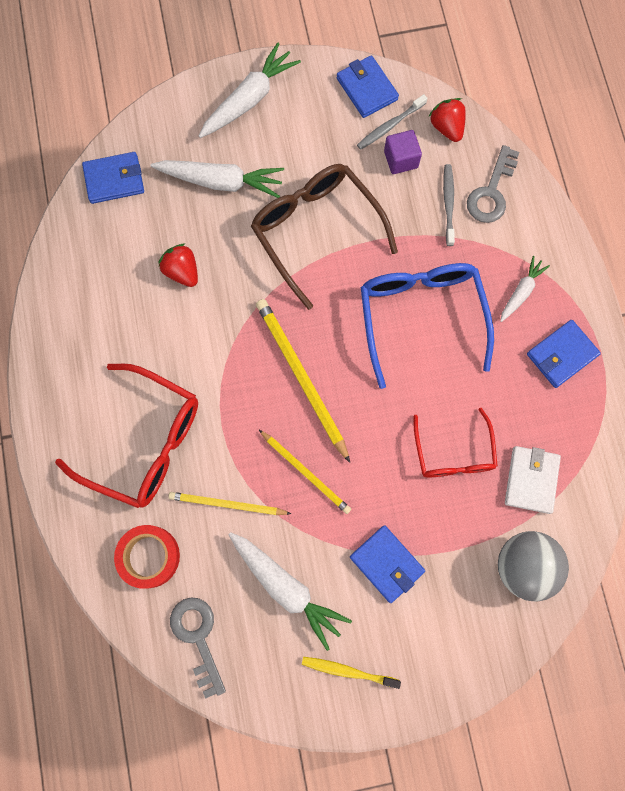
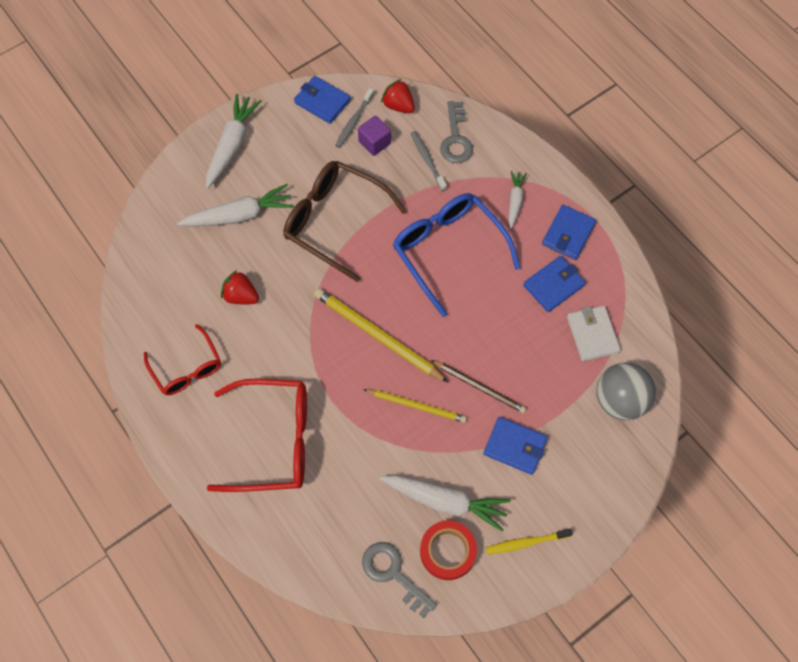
camera: 25 degrees left, 10 degrees down
blue wallet [82,152,144,204] -> blue wallet moved to [523,256,586,312]
red tape [114,525,180,589] -> red tape moved to [420,521,477,580]
yellow pencil [169,492,291,515] -> none
red glasses [413,408,498,477] -> red glasses moved to [144,324,221,395]
none -> brown pencil [432,360,526,413]

